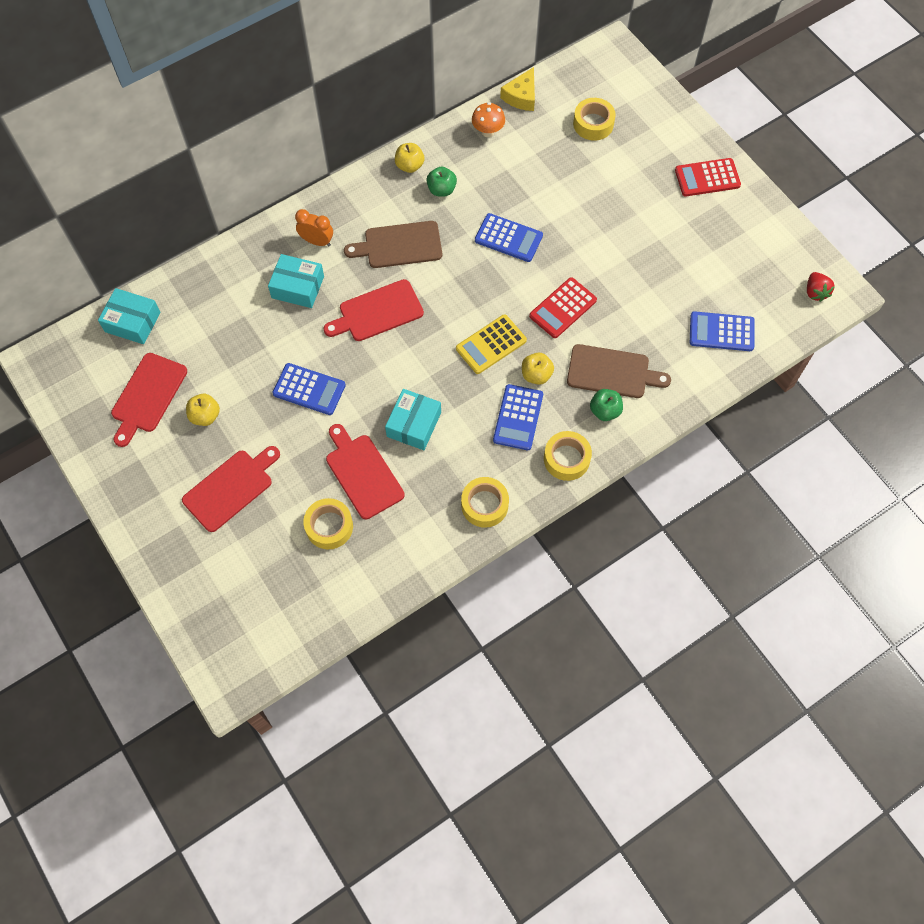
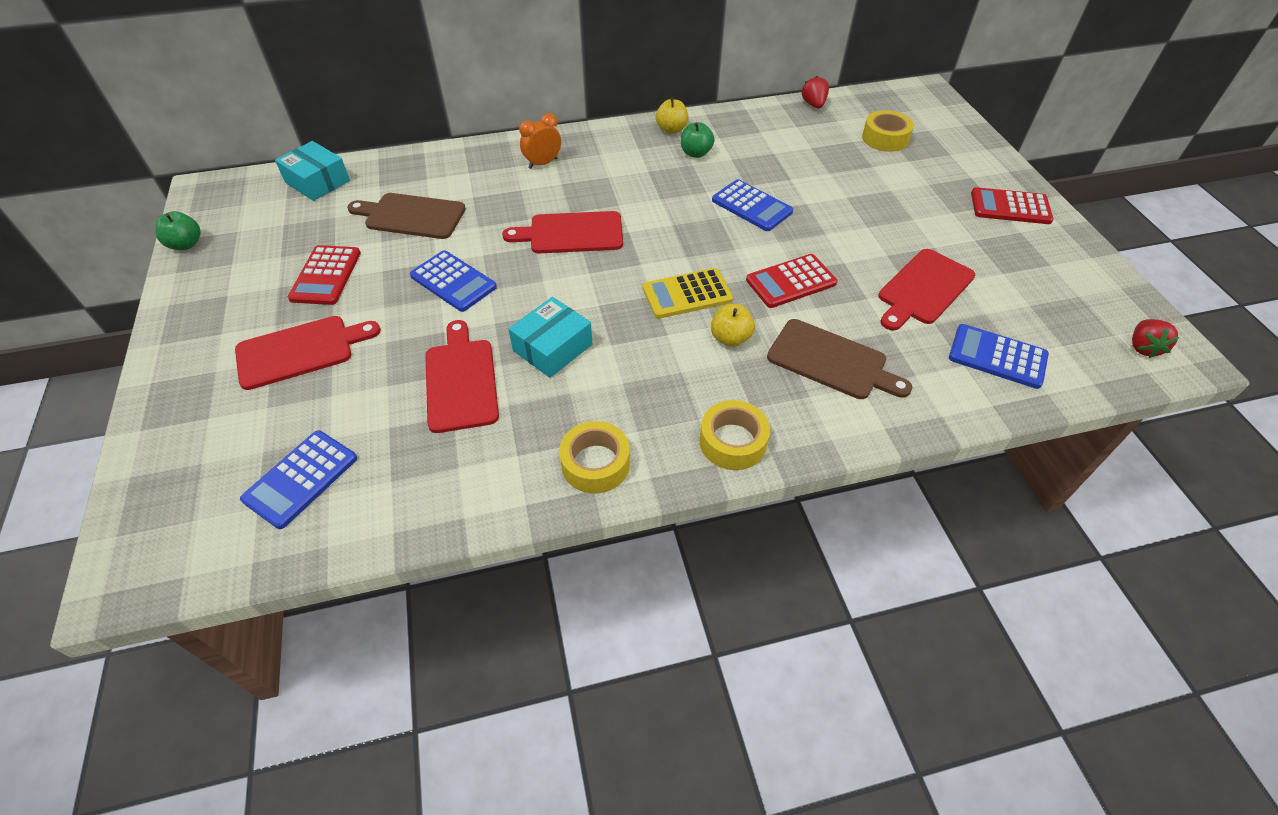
camera: 20 degrees right, 15 degrees down
red cutting board [111,353,187,447] -> red cutting board moved to [879,249,975,331]
yellow apple [186,394,220,426] -> red calculator [288,245,361,305]
turquoise box [268,254,324,308] -> none
orange clock [295,209,333,246] -> orange clock turned 75 degrees counterclockwise [519,113,561,169]
yellow tape [303,498,353,549] -> none
brown cutting board [344,221,442,268] -> brown cutting board moved to [347,193,466,239]
orange mushroom [472,102,505,137] -> none
blue calculator [493,384,543,450] -> blue calculator moved to [240,430,357,529]
yellow cheese [500,67,535,111] -> red strawberry [801,76,829,108]
green apple [590,389,623,421] -> green apple moved to [156,211,201,250]

